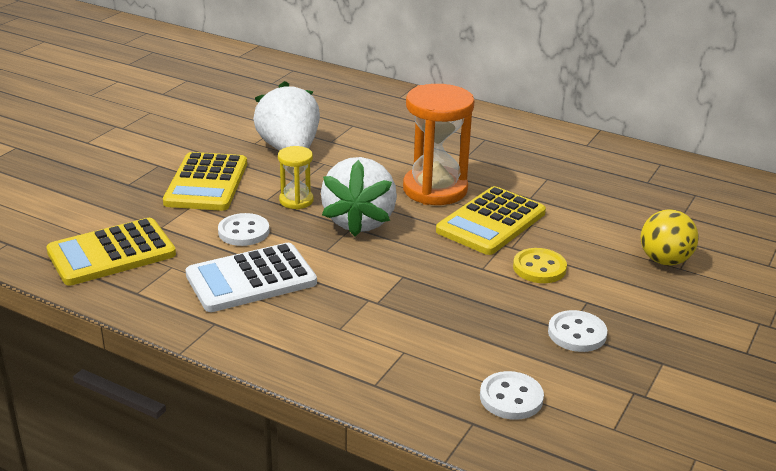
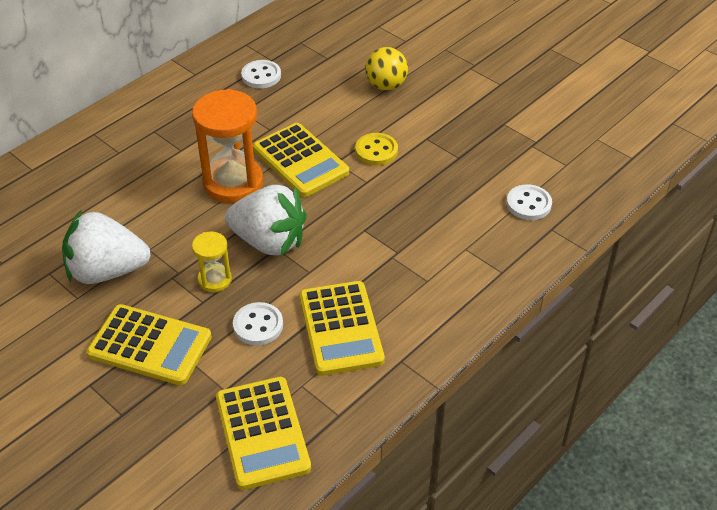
camera: 75 degrees left, 15 degrees up
white calculator [185,243,317,312] -> yellow calculator [299,281,385,376]
white button [548,310,607,352] -> white button moved to [241,60,281,88]

